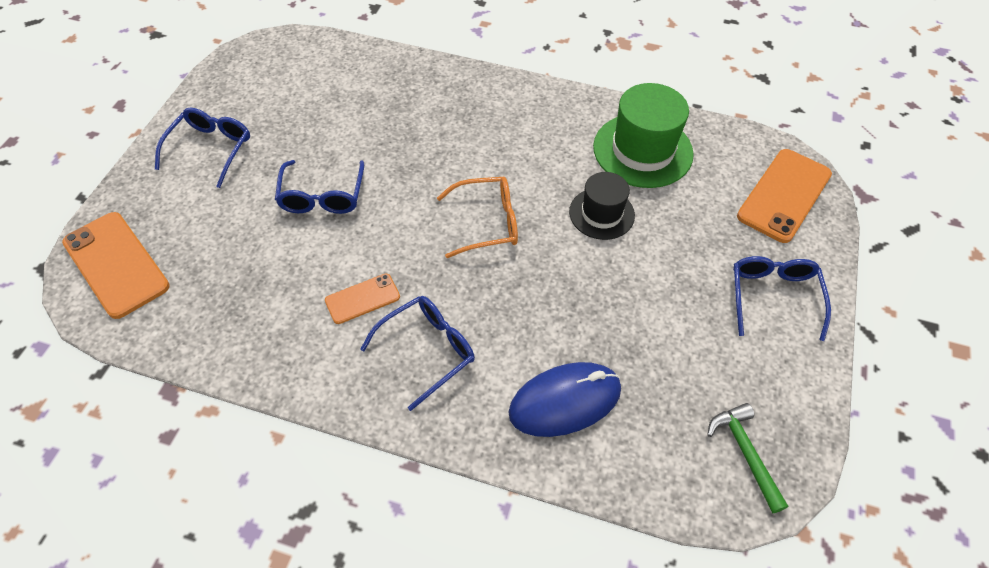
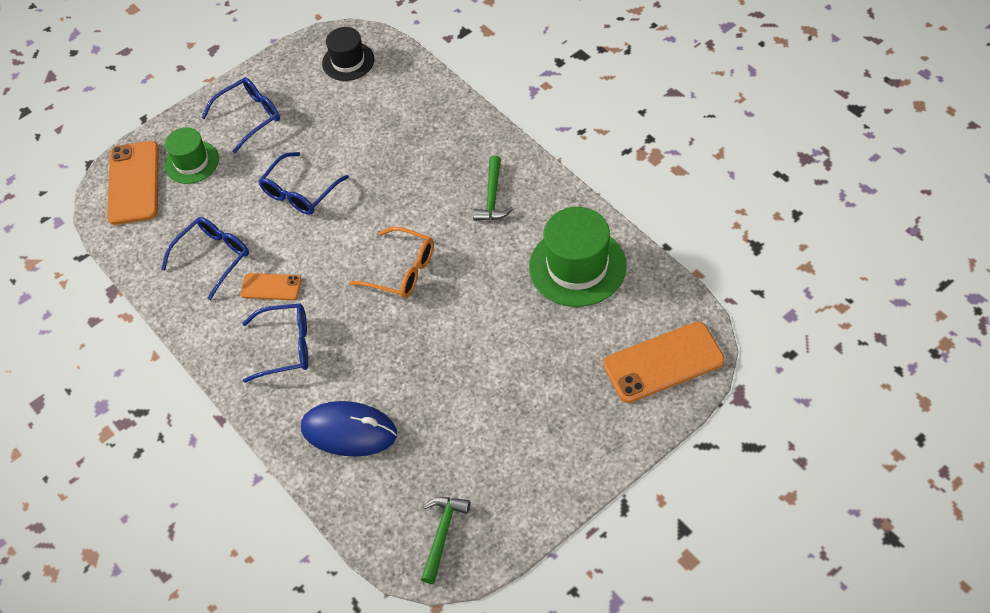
camera: 40 degrees right, 0 degrees up
black hat [569,172,635,240] -> black hat moved to [322,27,374,81]
blue glasses [733,256,831,341] -> blue glasses moved to [161,217,249,300]
none -> green hat [164,127,219,184]
none -> green hammer [473,156,513,221]

